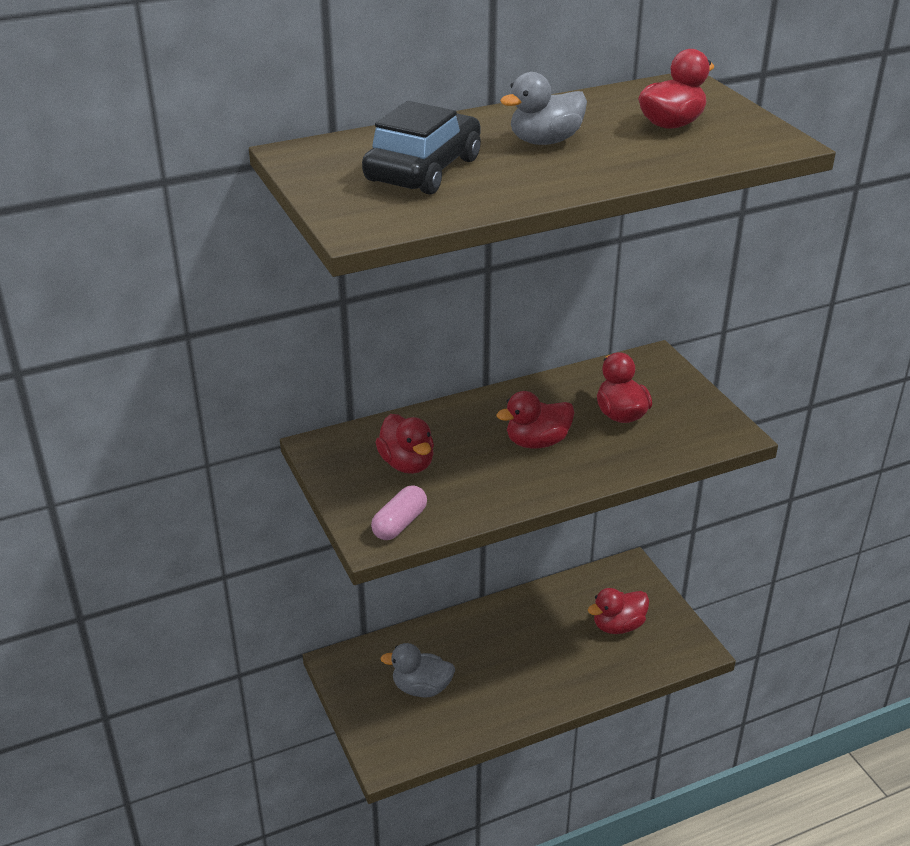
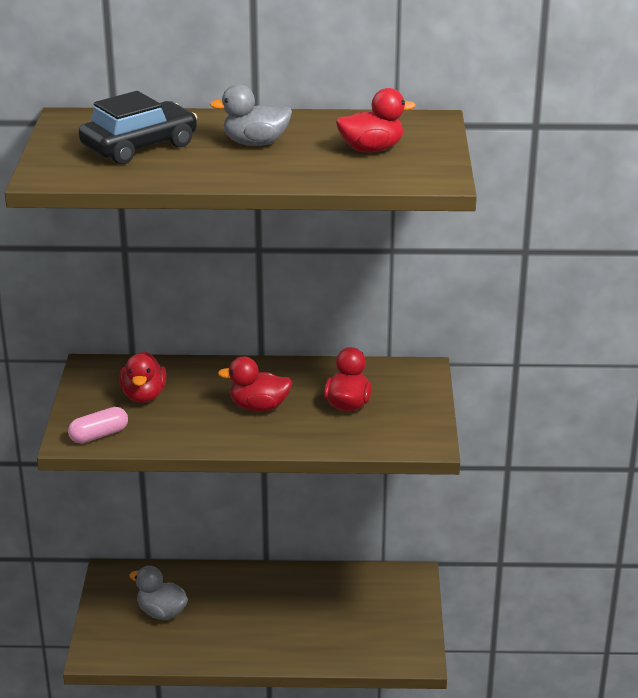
camera: 25 degrees right, 5 degrees down
red duck [588,588,649,634] -> none

